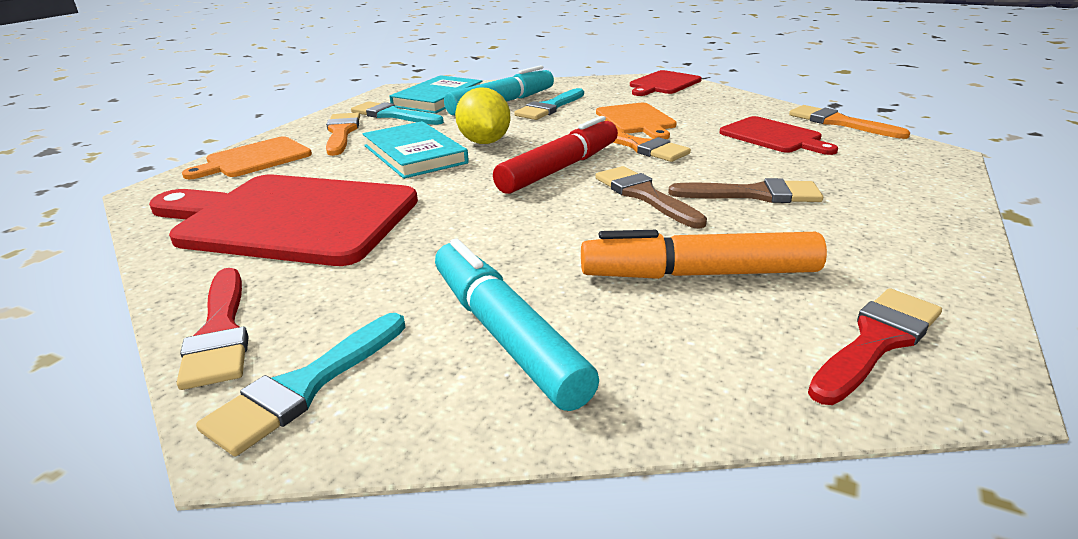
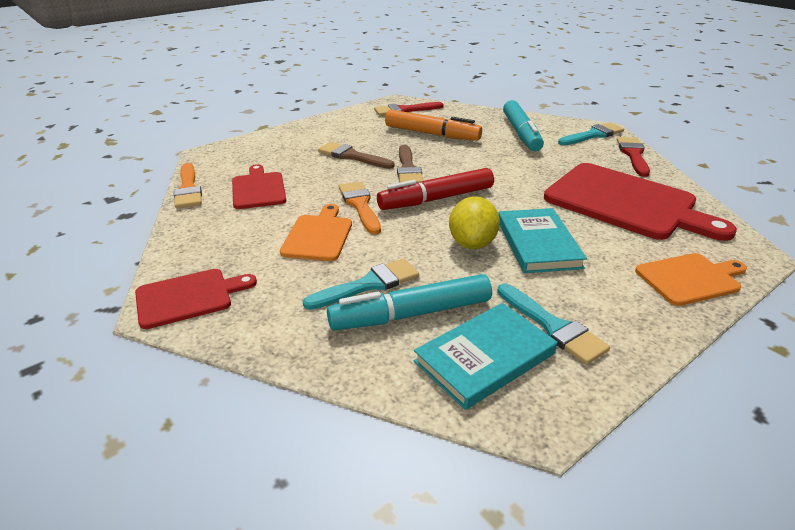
camera: 155 degrees left, 5 degrees up
orange brush [326,112,360,156] -> none

